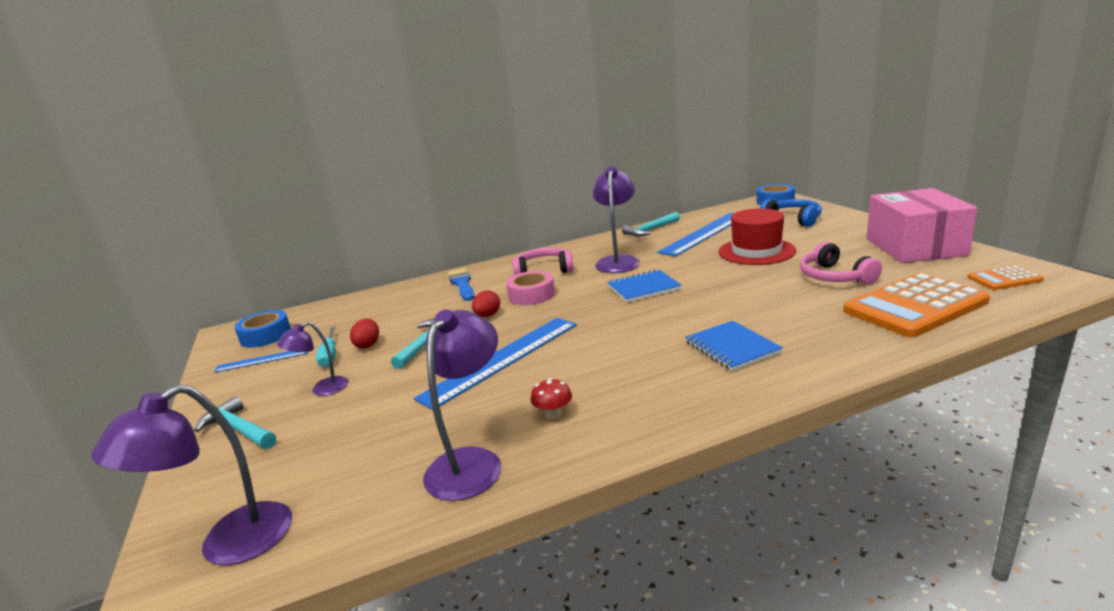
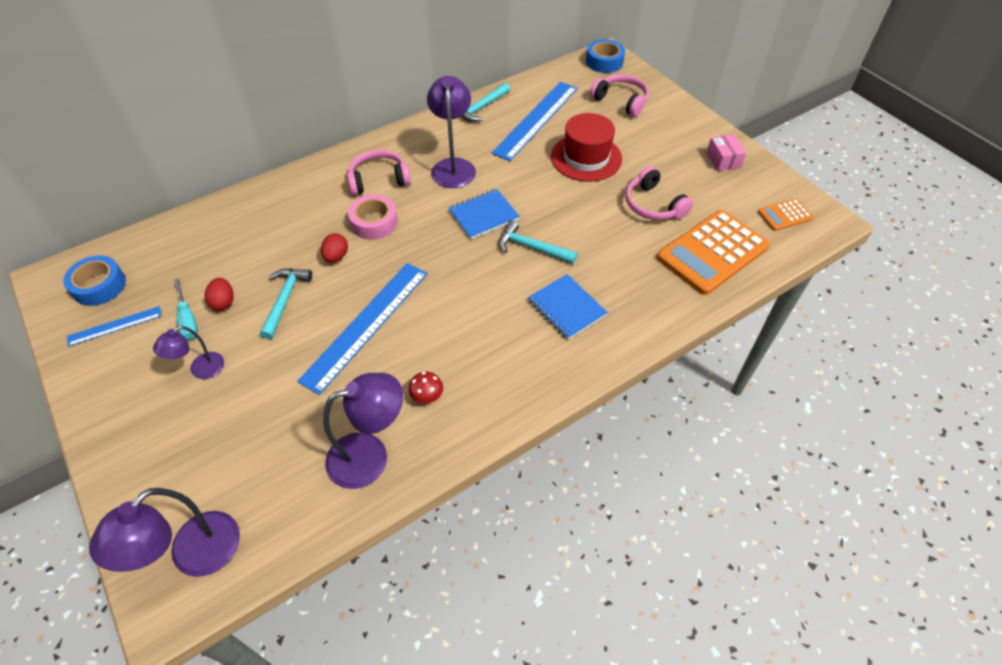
camera: 15 degrees left, 30 degrees up
turquoise hammer [194,396,276,449] -> turquoise hammer moved to [499,220,577,264]
purple lamp [423,309,501,501] -> purple lamp turned 60 degrees clockwise [323,373,403,489]
blue brush [448,268,475,301] -> none
blue headphones [760,199,822,227] -> pink headphones [590,75,649,117]
pink box [867,188,977,263] -> pink box [706,134,747,171], size x0.43

